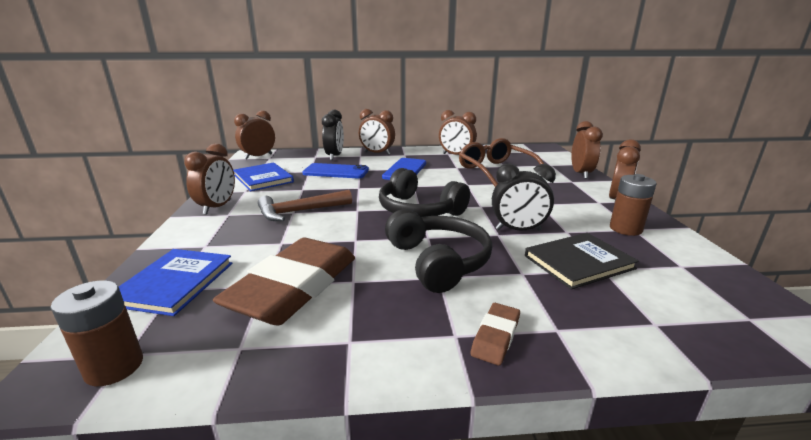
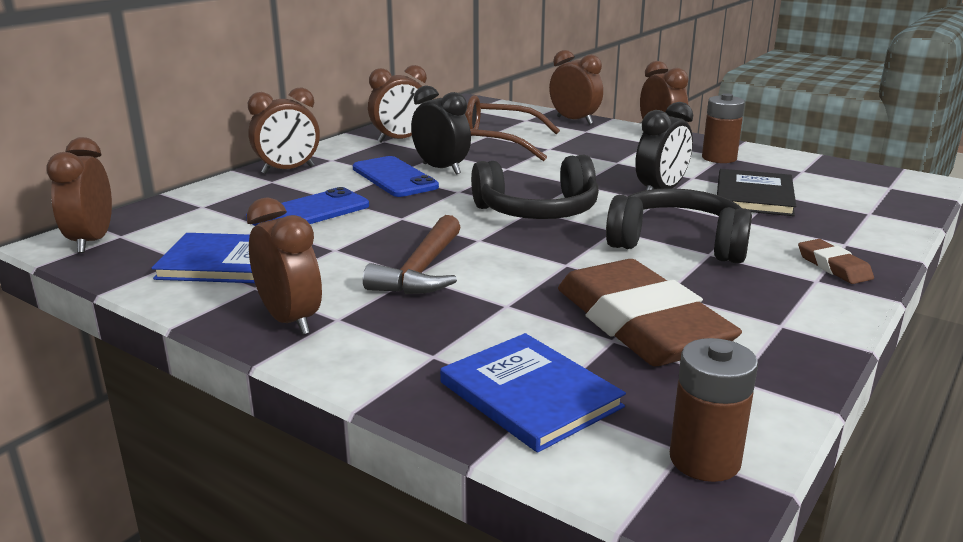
camera: 50 degrees left, 0 degrees up
black clock [322,110,344,160] -> black clock moved to [411,85,471,175]

